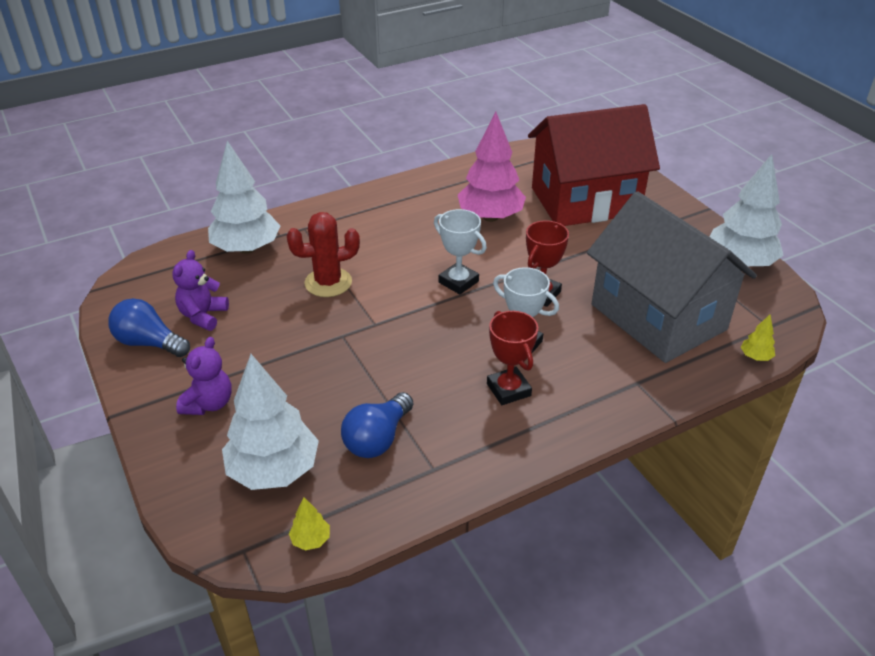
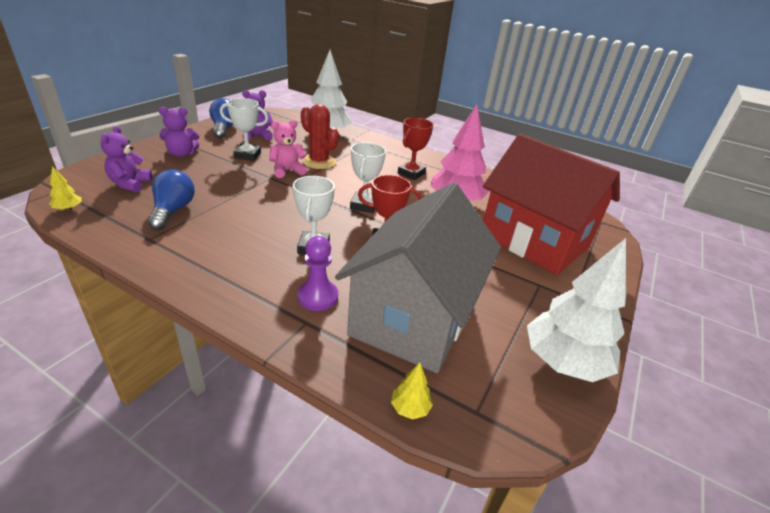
camera: 55 degrees right, 5 degrees down
white tree [222,354,319,490] -> purple teddy bear [101,126,152,192]
blue light bulb [341,392,413,458] -> blue light bulb turned 90 degrees clockwise [148,170,195,230]
red trophy [487,311,538,405] -> red trophy moved to [398,118,433,180]
none -> white trophy [220,98,268,161]
none -> pink teddy bear [269,120,307,178]
none -> purple pawn [297,236,338,311]

